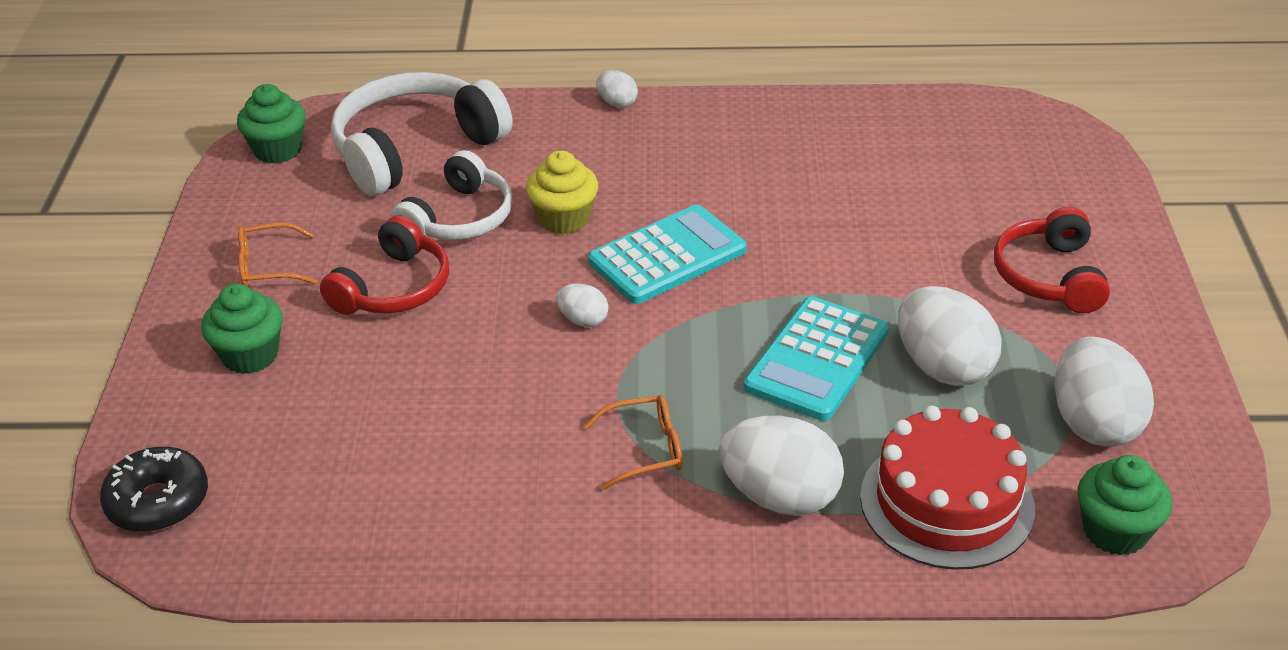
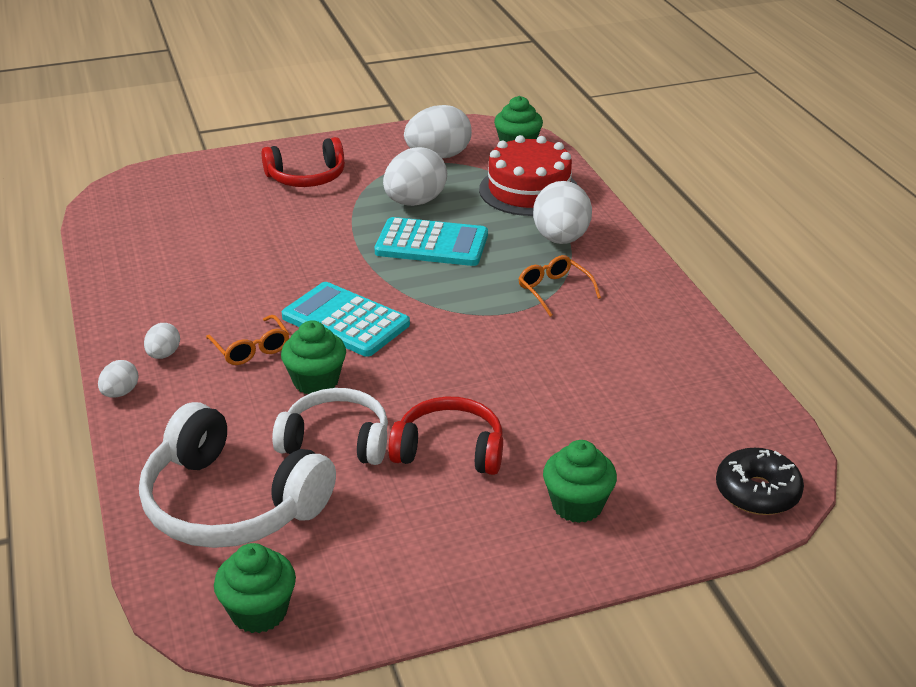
camera: 110 degrees left, 5 degrees down
orange glasses [238,223,317,287] -> orange glasses moved to [206,315,289,365]
yellow cupcake [526,150,598,234] -> green cupcake [281,320,346,394]
white egg [557,284,608,327] -> white egg moved to [144,323,180,359]

